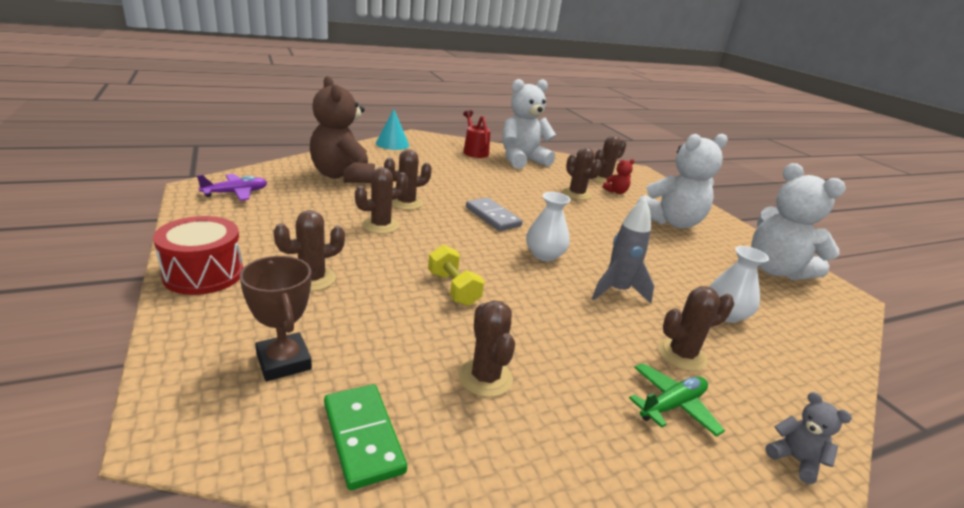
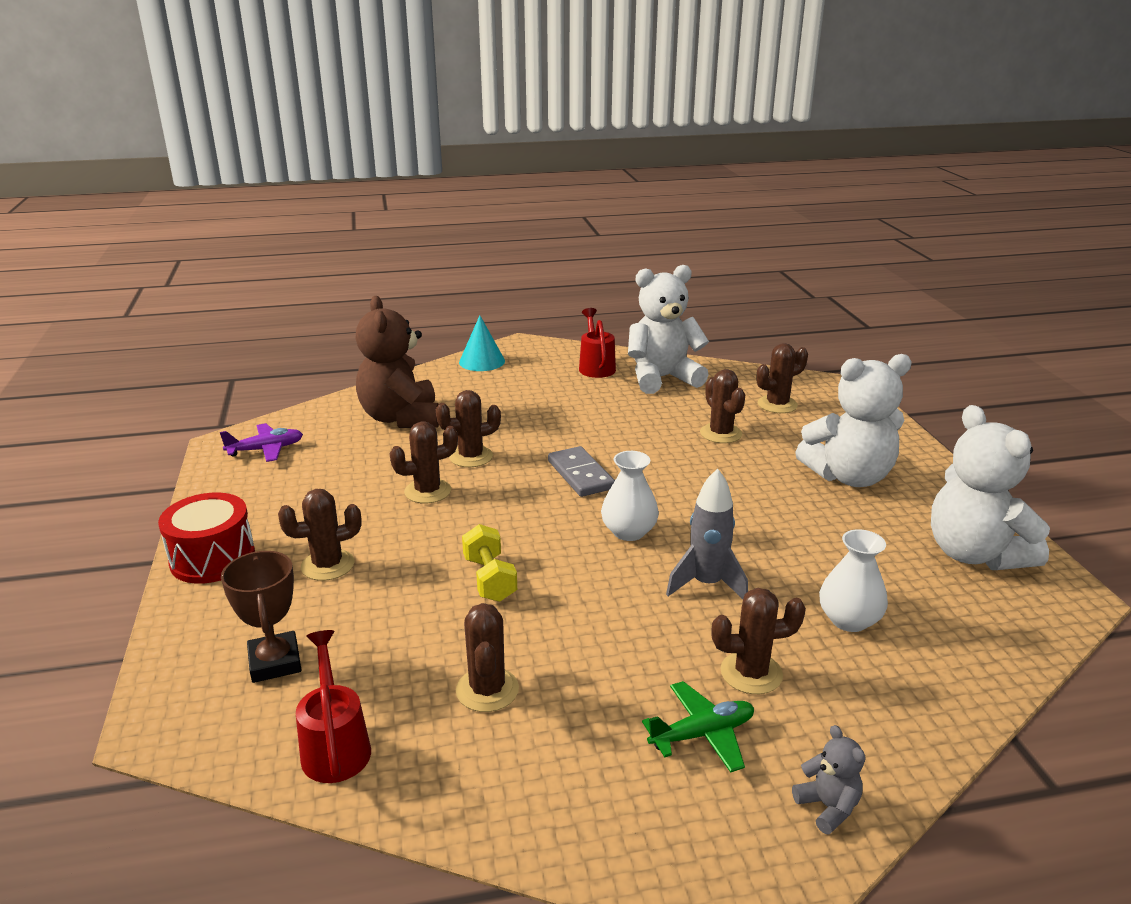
camera: 15 degrees right, 0 degrees up
green domino [324,384,407,490] -> red watering can [296,630,371,783]
red teddy bear [603,159,634,194] -> none

